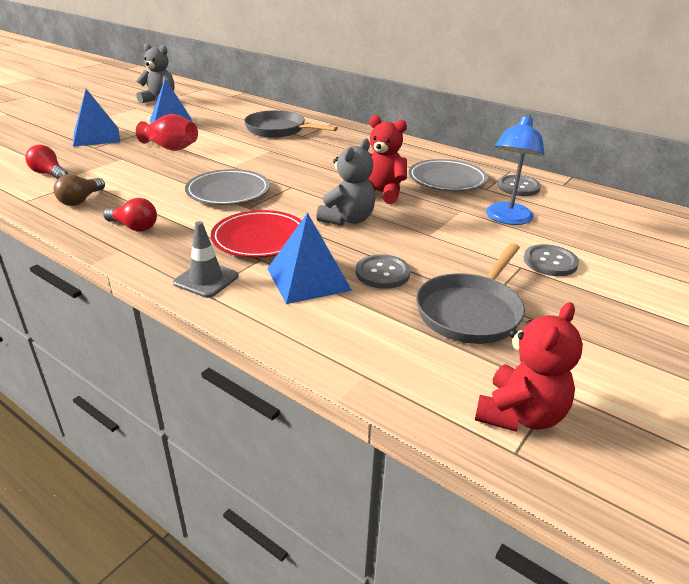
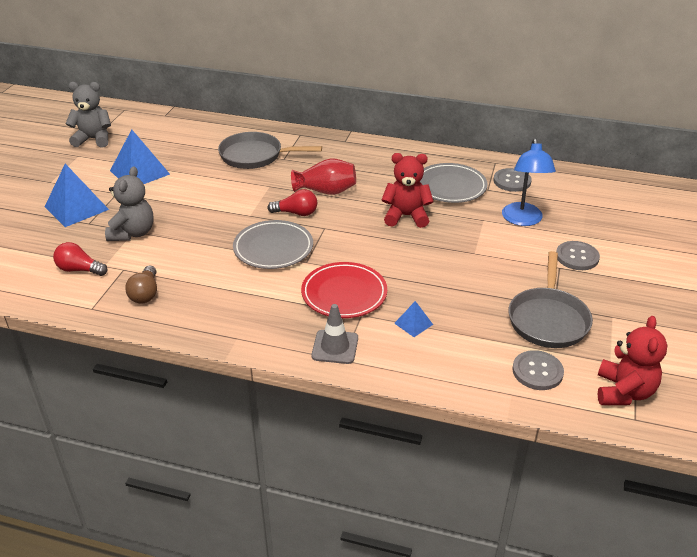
camera: 20 degrees left, 5 degrees up
red light bulb [103,198,157,232] -> red light bulb moved to [267,189,317,216]
red vase [136,114,198,151] -> red vase moved to [291,158,356,195]
blue pyramid [267,213,352,304] -> blue pyramid [394,301,433,337], size x0.49
grey teddy bear [316,139,376,226] -> grey teddy bear moved to [105,166,154,241]
grey button [356,254,411,289] -> grey button moved to [512,350,564,390]

